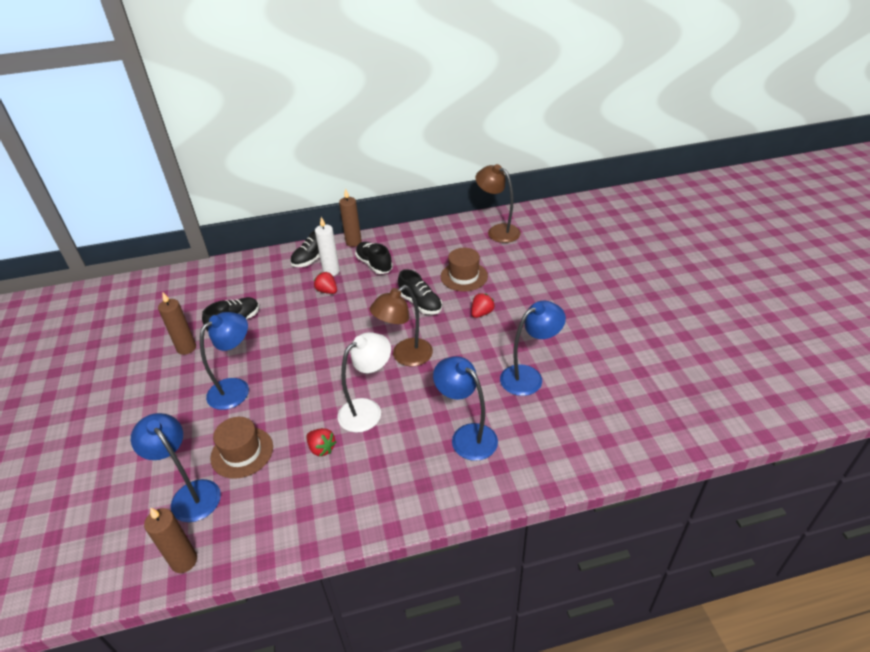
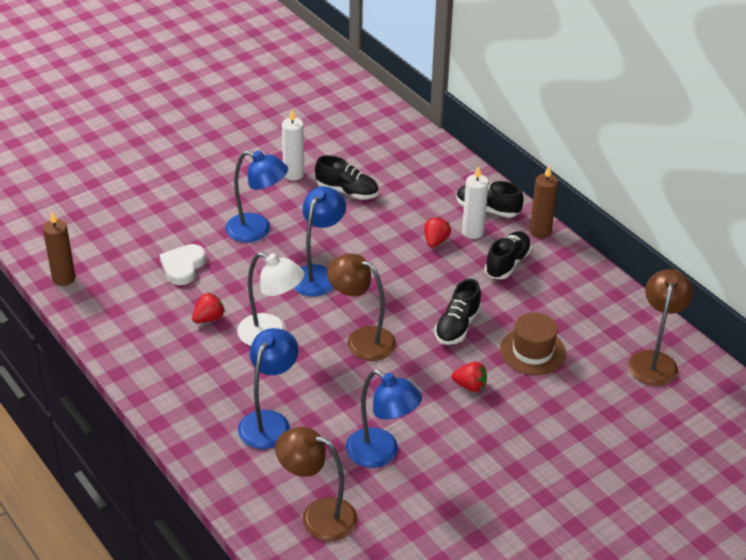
camera: 65 degrees right, 0 degrees up
blue lamp [131,413,221,522] -> blue lamp moved to [294,186,346,296]
brown candle [158,293,196,355] -> white candle [282,109,304,181]
brown hat [210,417,273,479] -> white heart [159,244,206,285]
red strawberry [307,428,336,457] -> red strawberry turned 150 degrees counterclockwise [192,292,225,323]
none -> brown lamp [275,427,358,541]

